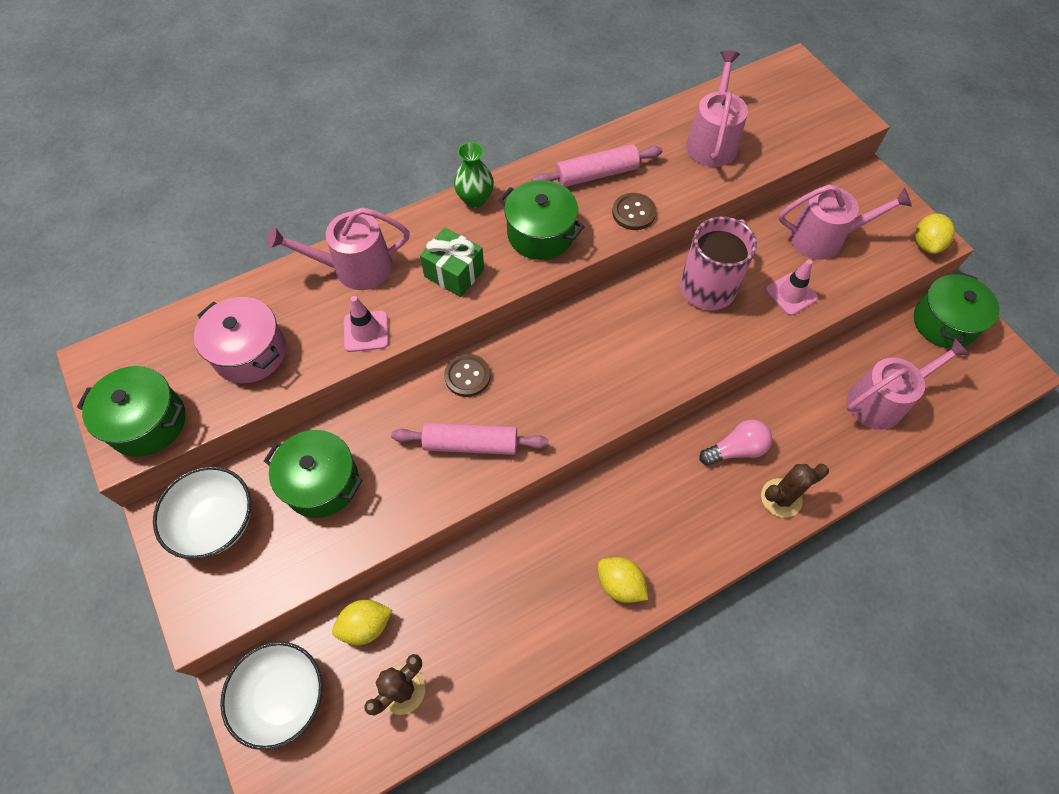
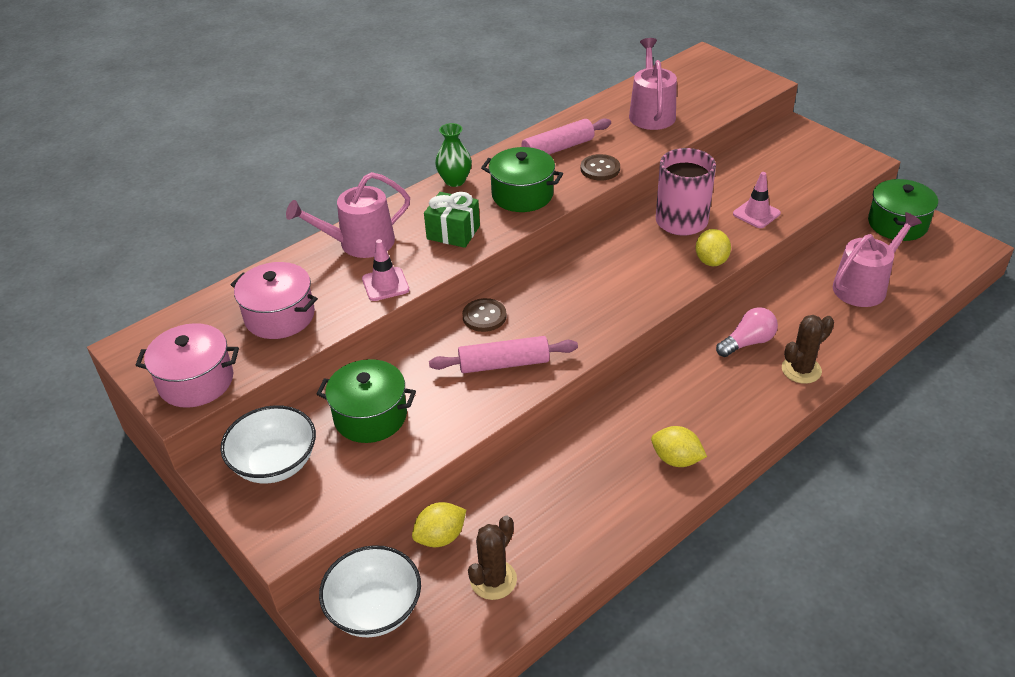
camera: 10 degrees left, 20 degrees down
green pot [77,366,185,457] -> pink pot [135,323,239,408]
pink watering can [779,184,912,260] -> none
yellow lemon [915,213,955,254] -> yellow lemon moved to [696,229,731,266]

